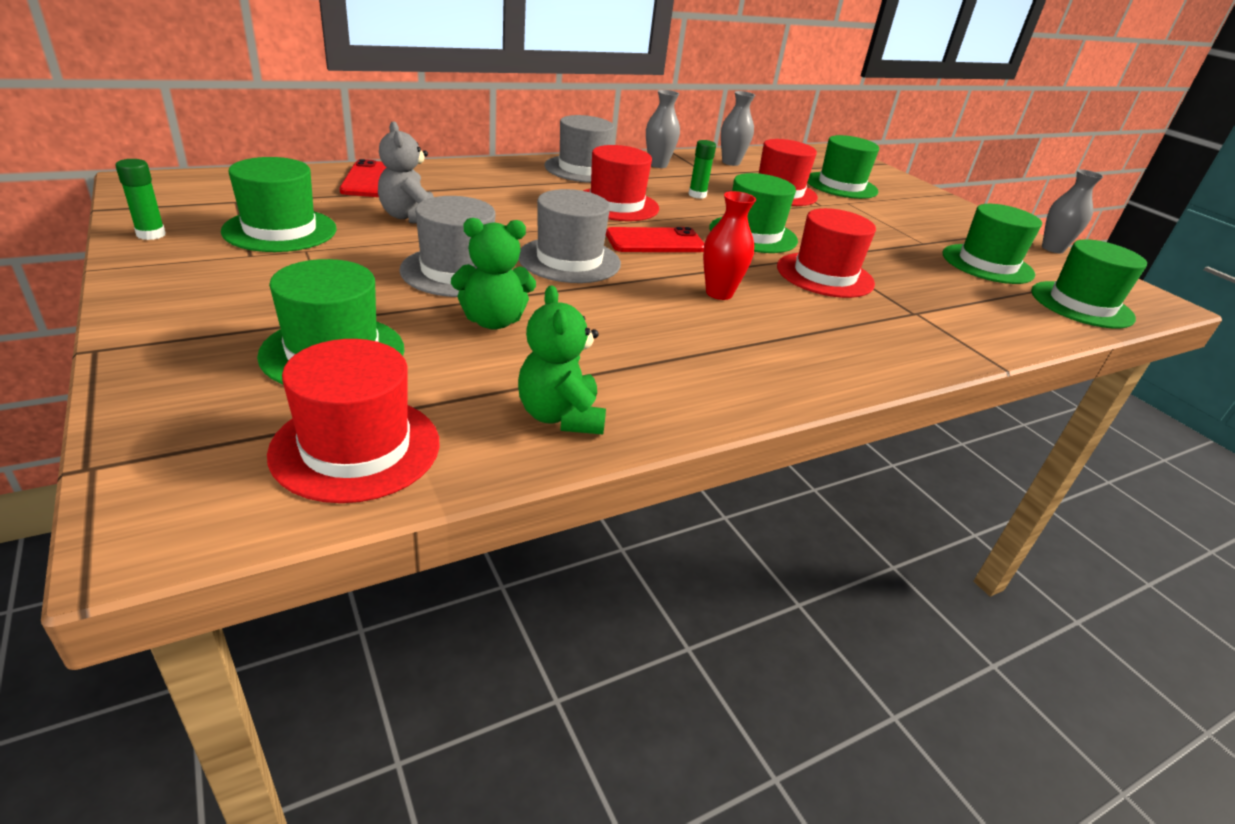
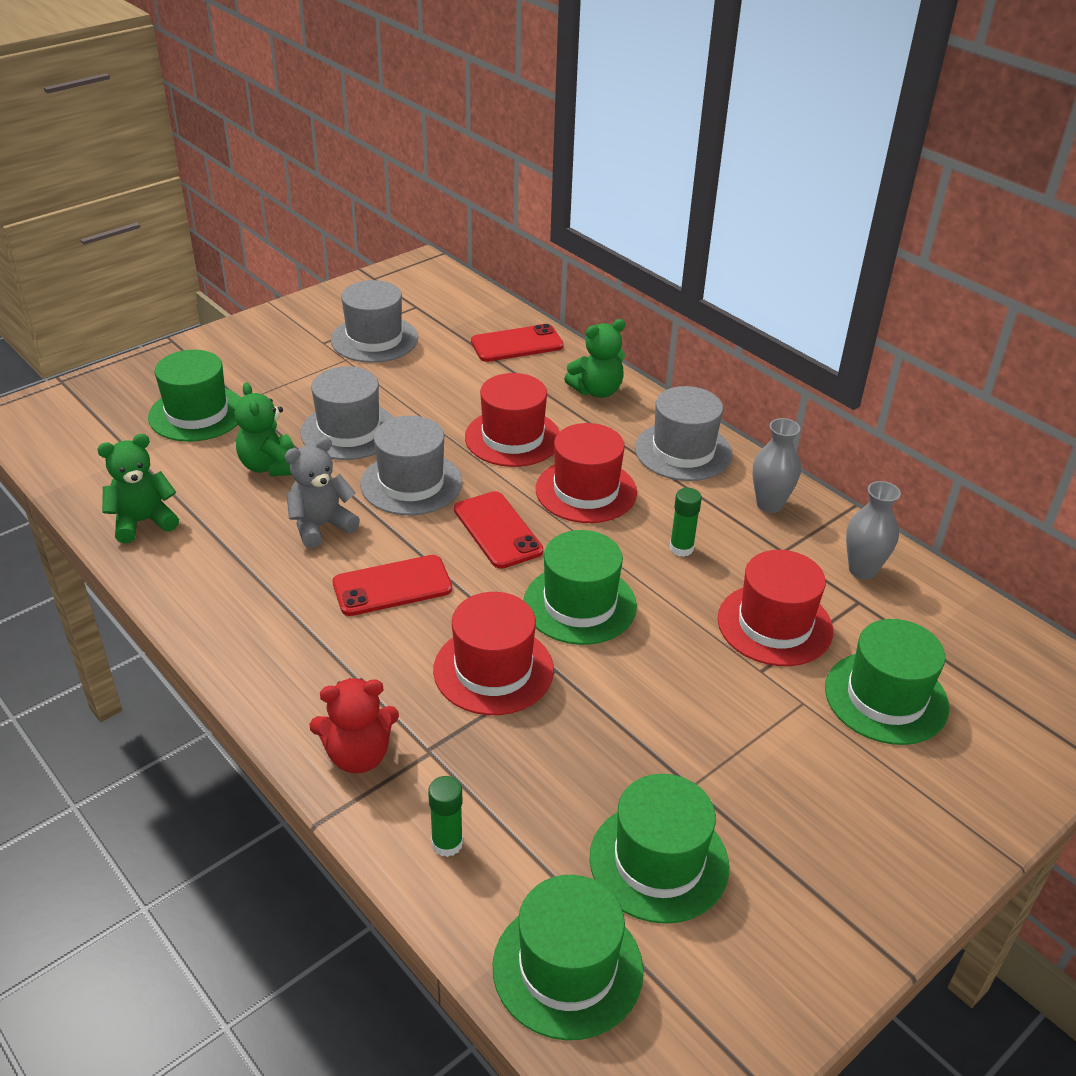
camera: 80 degrees right, 5 degrees up
green glue stick [115,159,166,240] -> green glue stick moved to [428,776,463,857]
green hat [221,157,337,252] -> grey hat [331,280,418,363]
red hat [267,339,440,503] -> red hat moved to [465,373,560,467]
grey teddy bear [378,121,434,224] -> grey teddy bear moved to [285,437,360,548]
red vase [703,191,756,300] -> red phone [333,555,452,616]
grey vase [1042,169,1104,253] -> none
none -> red teddy bear [310,678,399,773]
none -> green teddy bear [564,319,625,398]

